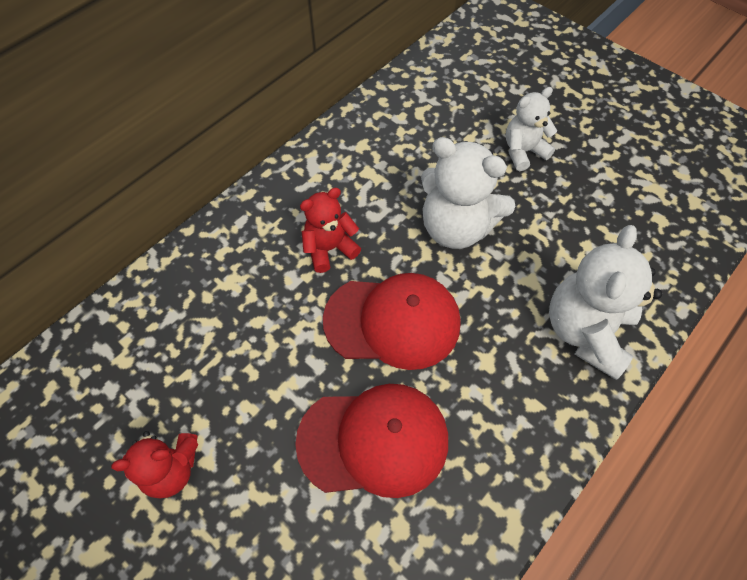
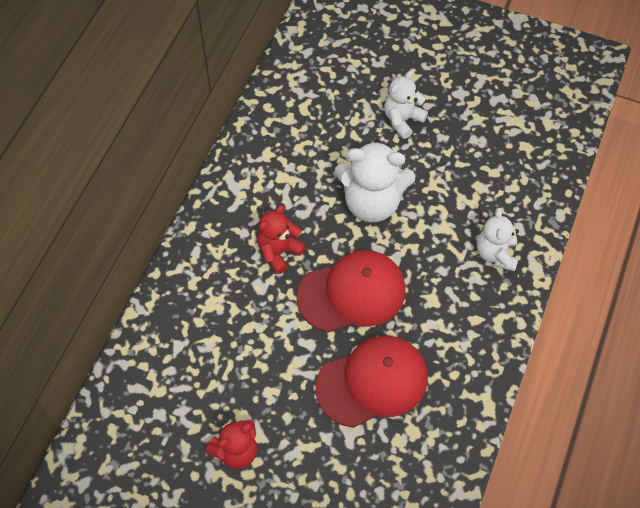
camera: 20 degrees left, 0 degrees up
white teddy bear [549,225,662,380] -> white teddy bear [477,208,519,271], size x0.61

